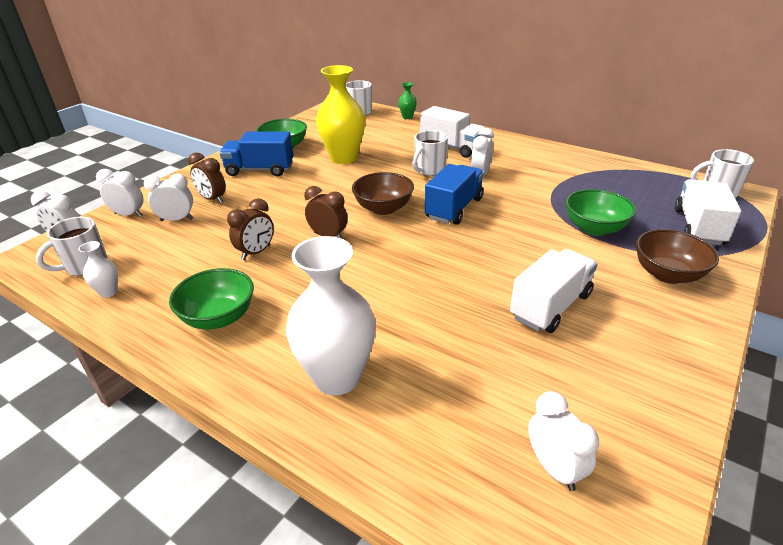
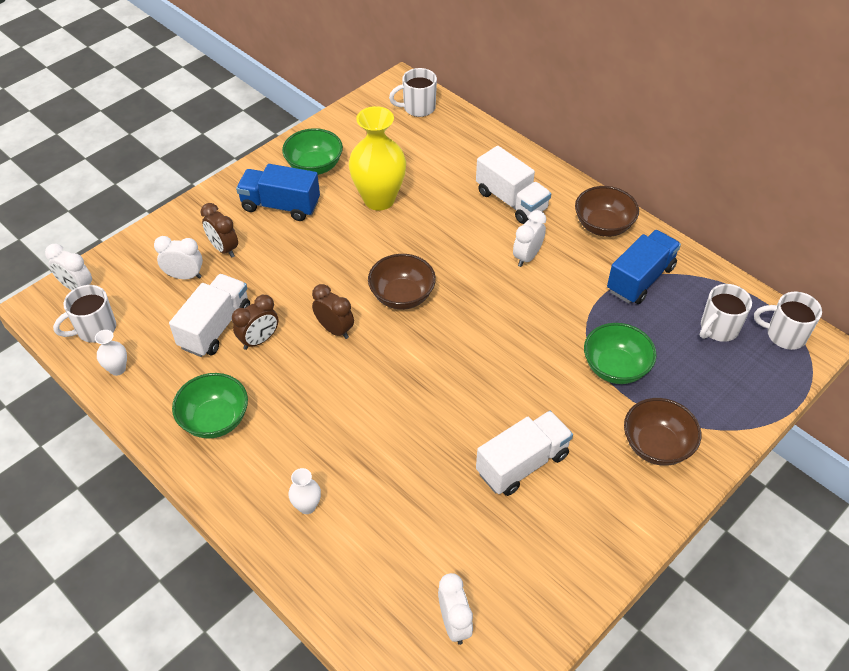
camera: 10 degrees right, 15 degrees up
white clock [96,169,144,217] -> none
white vase [286,236,376,395] -> white vase [288,468,321,514], size x0.44
green vase [398,82,417,119] -> none
white mug [412,130,448,176] -> white mug moved to [700,284,752,342]
blue truck [425,164,484,225] -> blue truck moved to [607,230,681,304]
white truck [675,179,741,245] -> white truck moved to [169,274,250,357]
none -> brown bowl [575,186,639,237]

